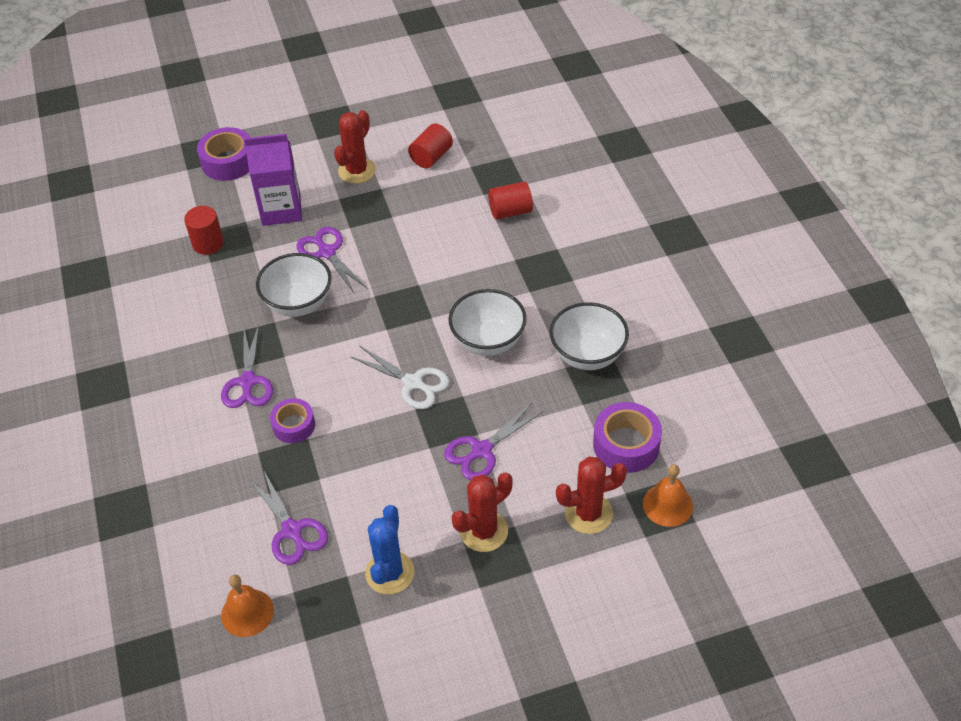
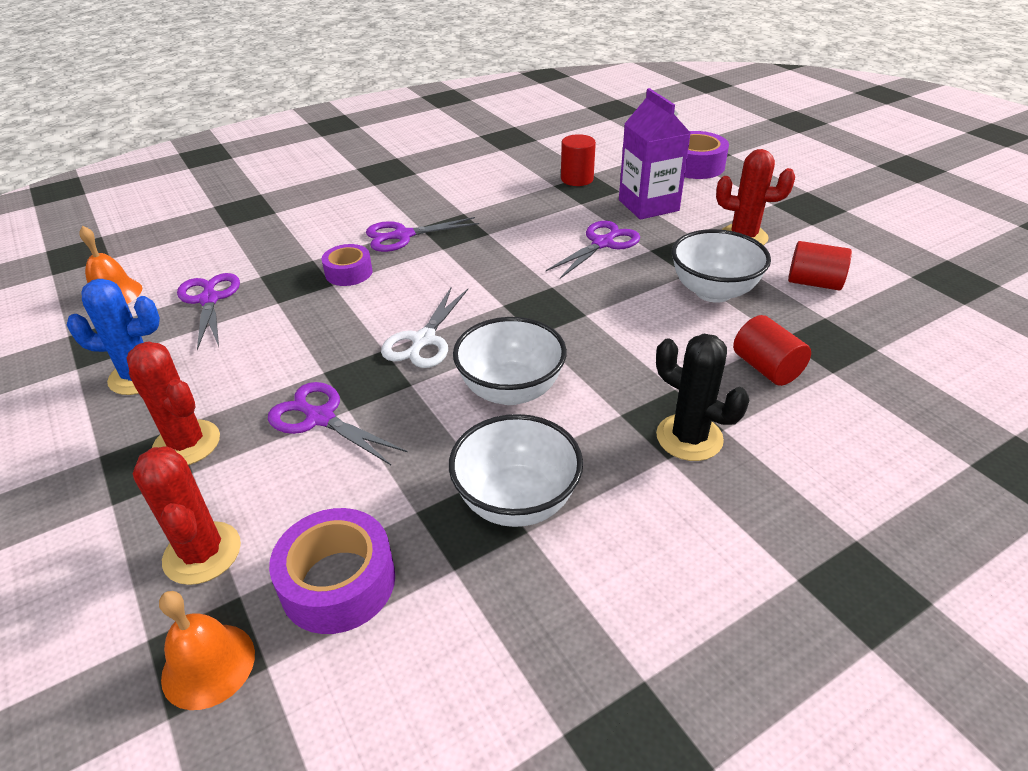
camera: 75 degrees right, 10 degrees down
purple scissors [249,472,328,565] -> purple scissors turned 120 degrees clockwise [177,273,240,350]
white bowl [256,253,332,317] -> white bowl moved to [672,229,771,303]
none -> black cactus [656,334,749,461]

